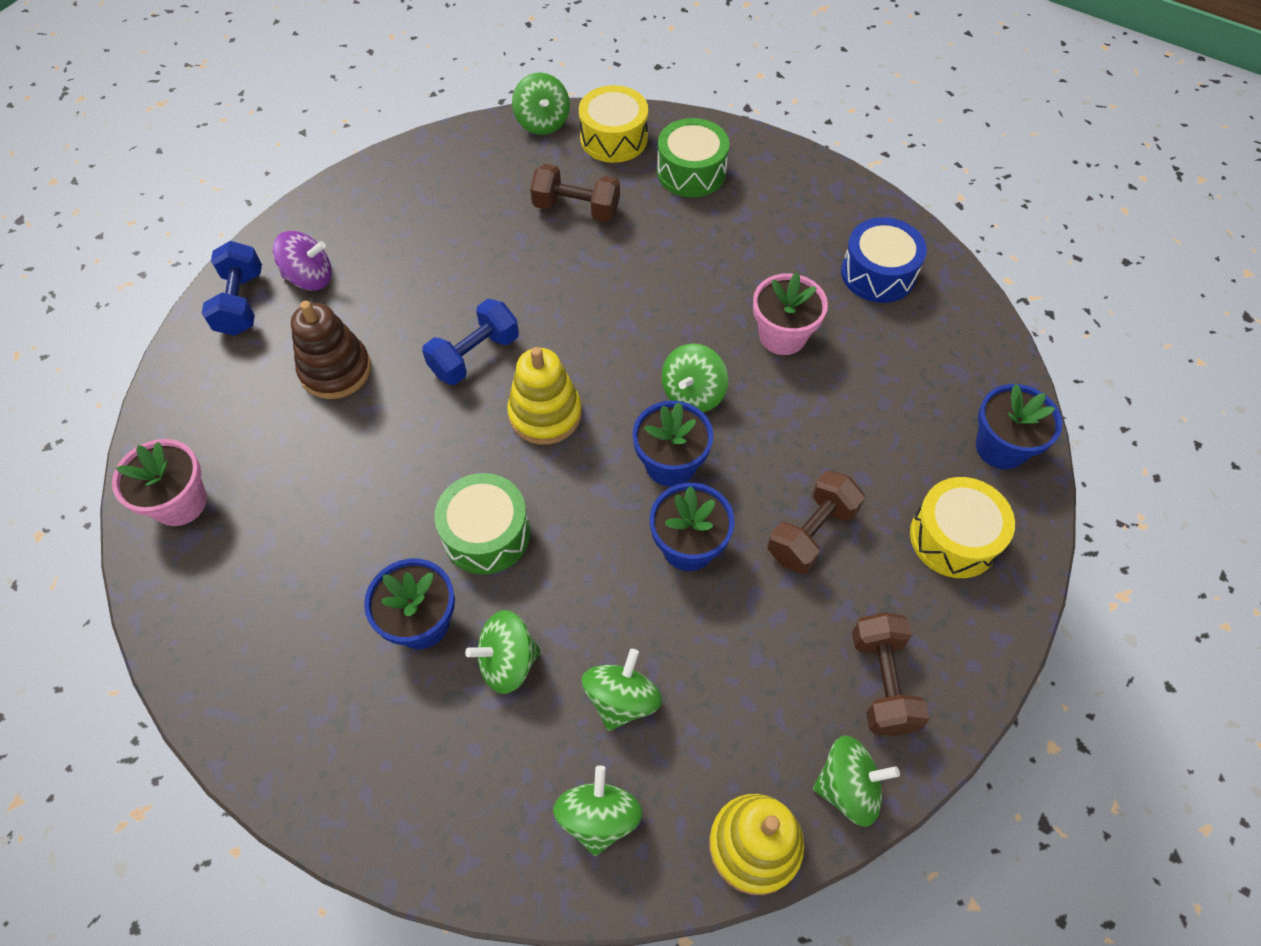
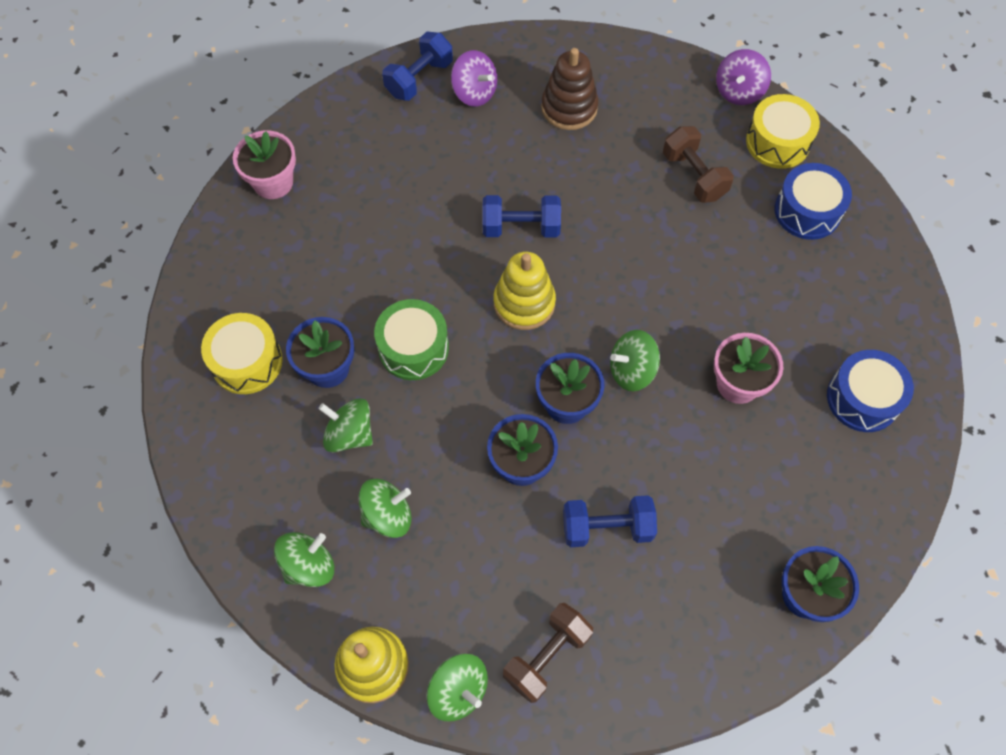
camera: 45 degrees right, 5 degrees up
brown stacking toy [291,301,371,399] -> brown stacking toy moved to [541,48,598,130]
green spinning top [512,72,570,135] -> purple spinning top [716,49,771,105]
green drum [657,118,729,197] -> blue drum [775,163,852,240]
brown dumbbell [767,471,865,574] -> blue dumbbell [563,495,657,547]
yellow drum [910,477,1015,578] -> yellow drum moved to [201,313,283,394]

